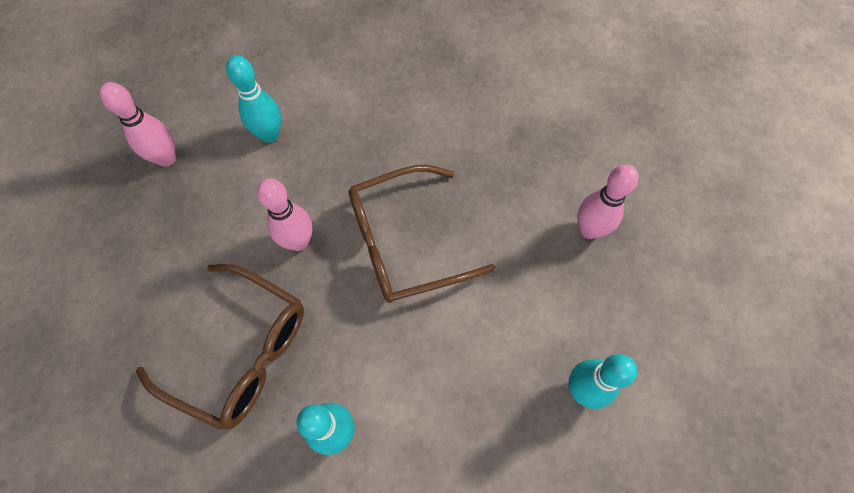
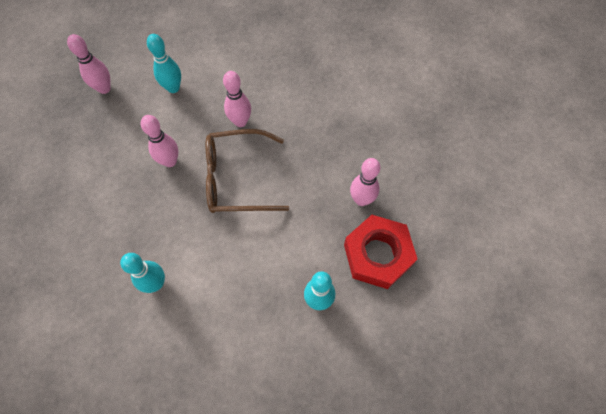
camera: 15 degrees right, 0 degrees up
brown glasses [135,264,304,430] -> none
none -> pink bowling pin [223,71,251,127]
none -> red nut [344,215,417,289]

